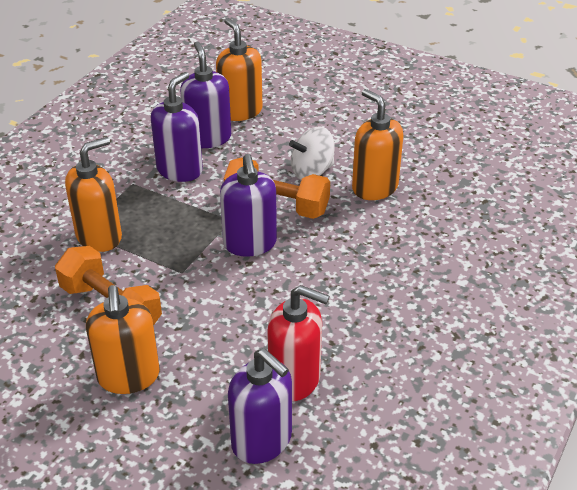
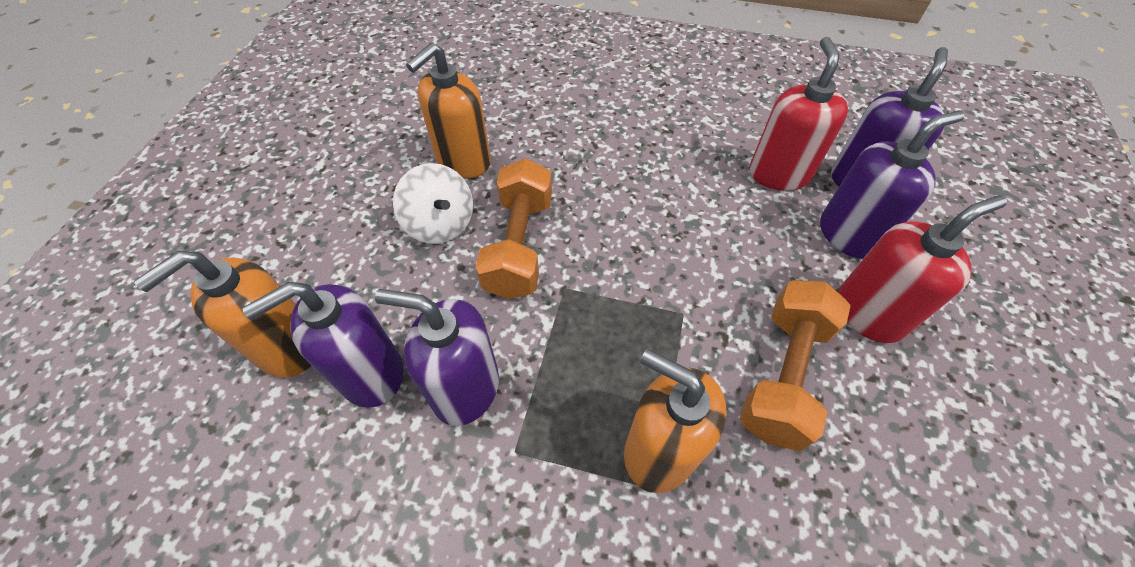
camera: 105 degrees left, 15 degrees up
orange soap dispenser [86,285,159,394] -> red soap dispenser [838,195,1007,343]
purple soap dispenser [220,154,277,257] -> purple soap dispenser moved to [820,110,964,259]

